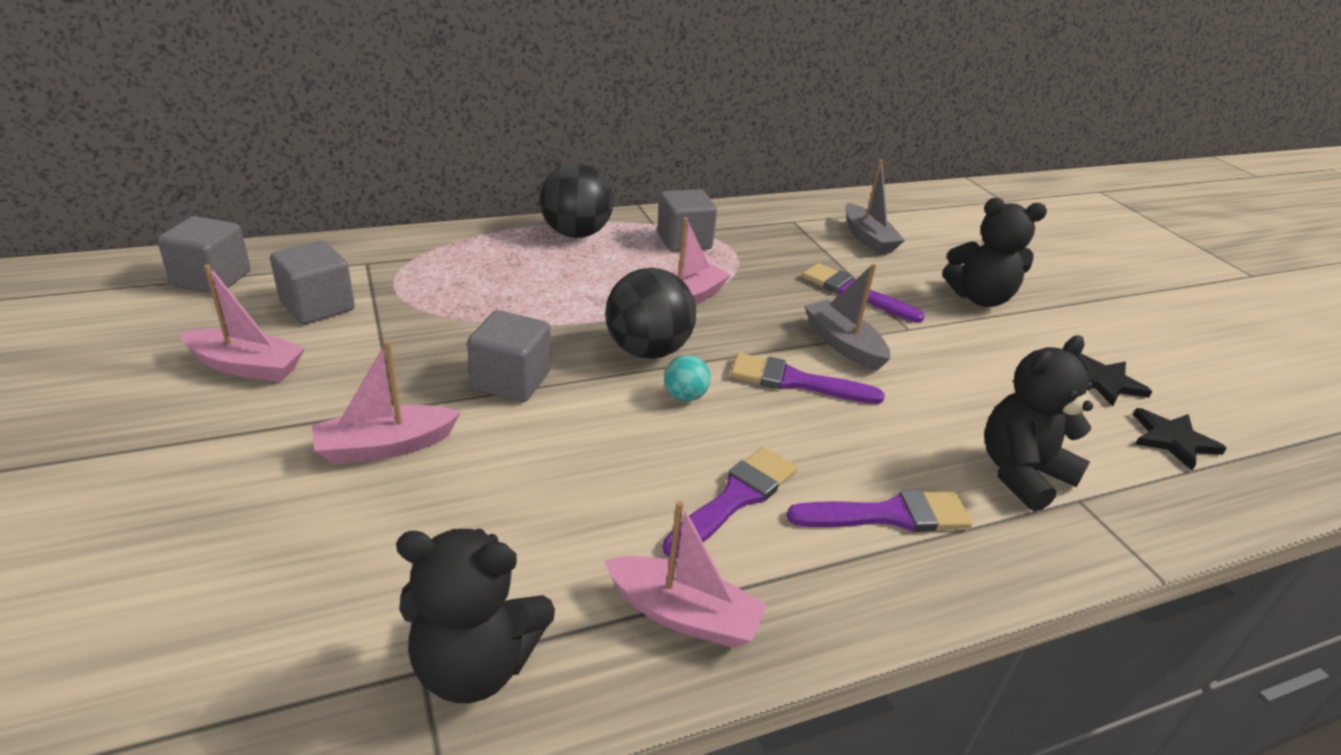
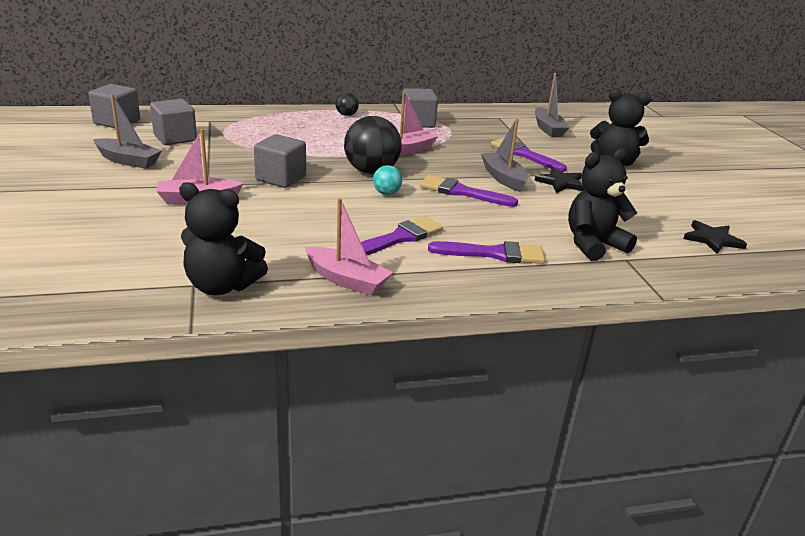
camera: 10 degrees right, 5 degrees down
pink boat [179,264,305,382] -> grey boat [93,94,162,169]
black ball [540,163,613,238] -> black ball [336,92,359,116], size x0.49
black star [1077,353,1152,406] -> black star moved to [534,167,585,193]

